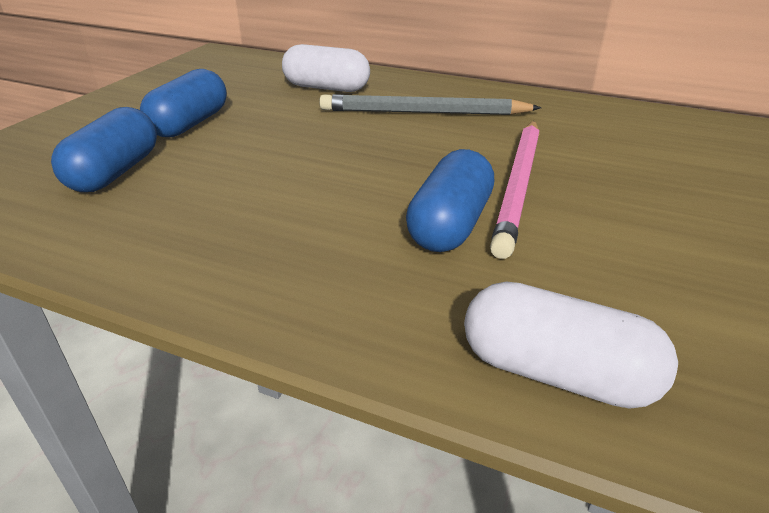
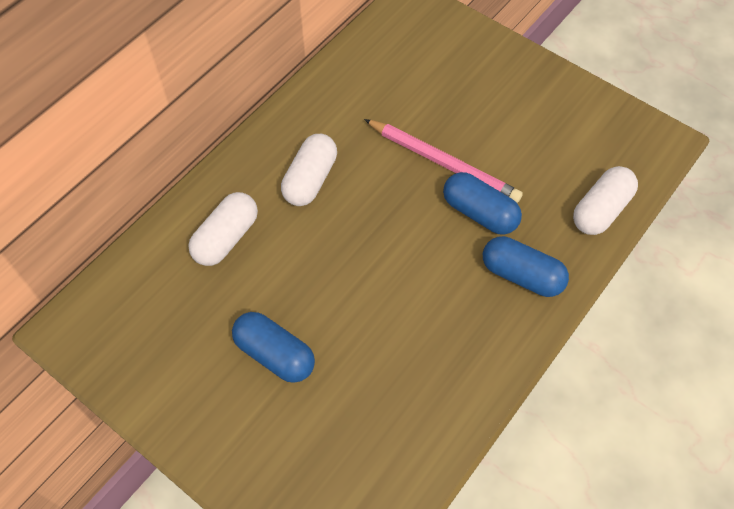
camera: 75 degrees left, 25 degrees up
blue capsule [51,107,157,192] -> blue capsule moved to [483,236,569,297]
grey pencil [319,94,542,115] -> white capsule [281,134,337,206]

